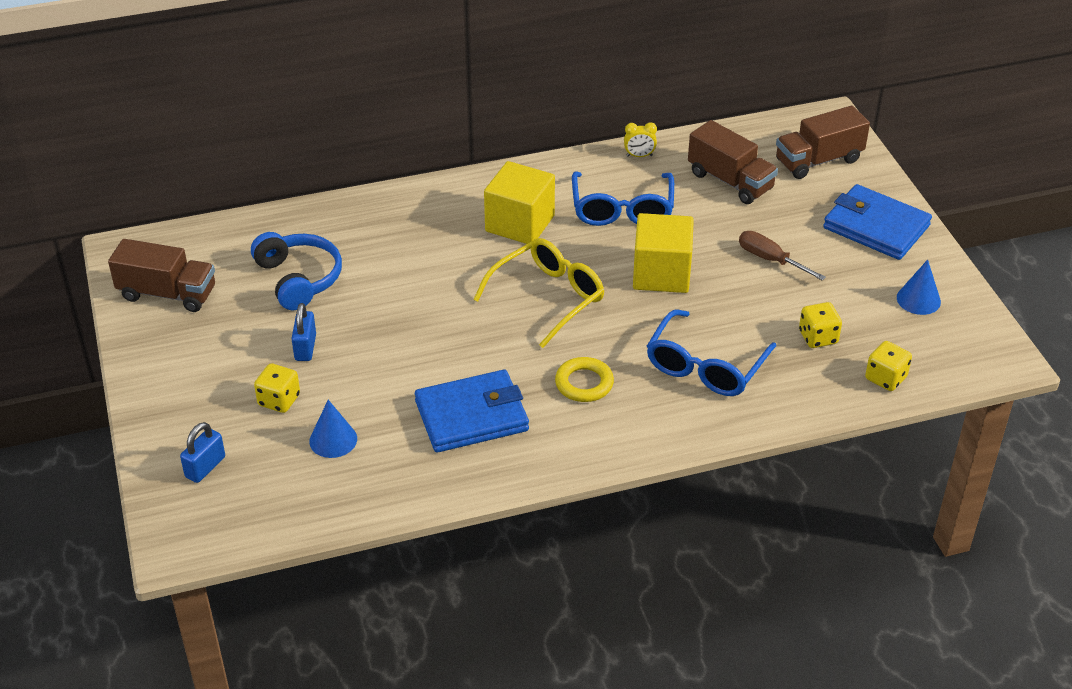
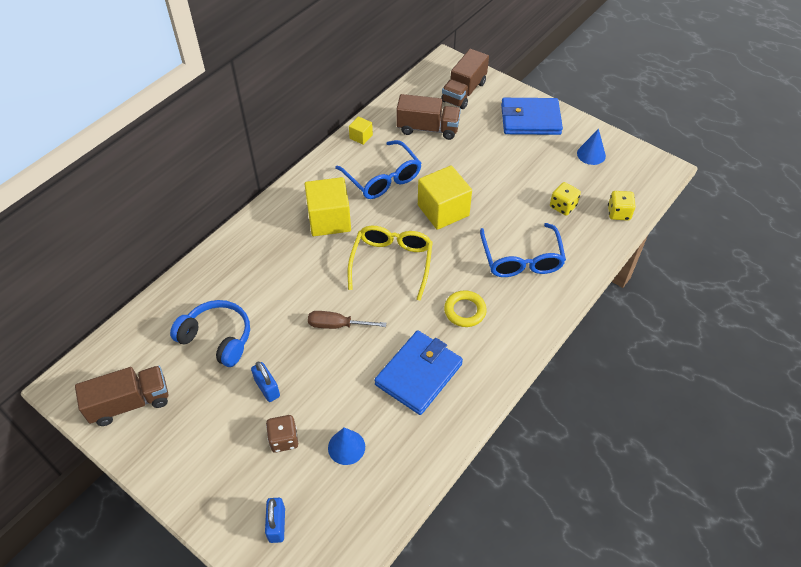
camera: 35 degrees left, 10 degrees up
yellow dice [254,363,300,413] -> brown dice [266,415,298,453]
yellow clock [624,122,657,157] -> yellow cube [349,116,373,145]
brown screwdriver [739,231,826,281] -> brown screwdriver moved to [308,311,386,329]

